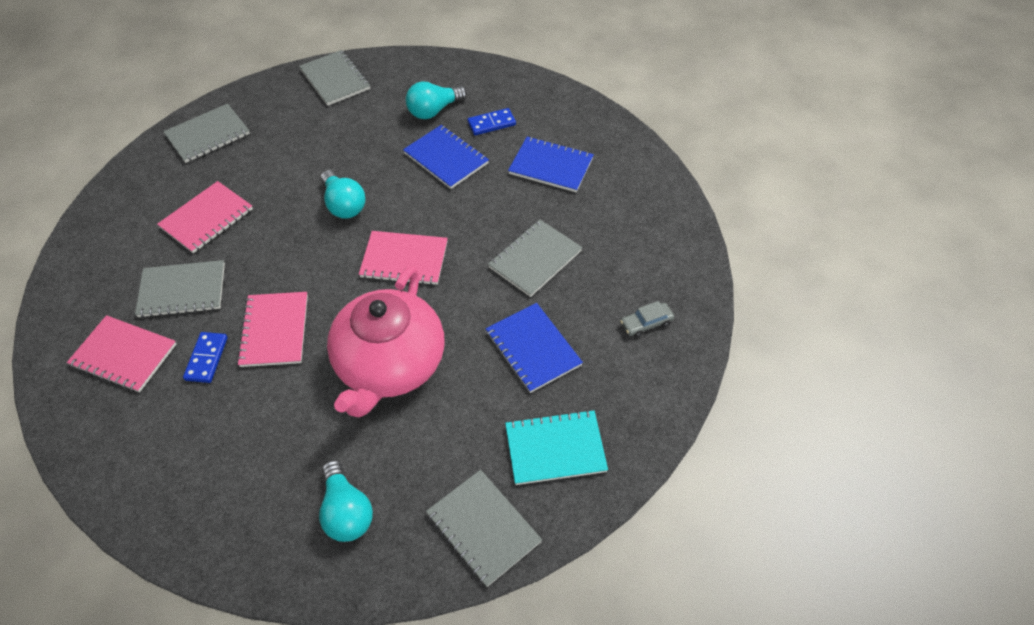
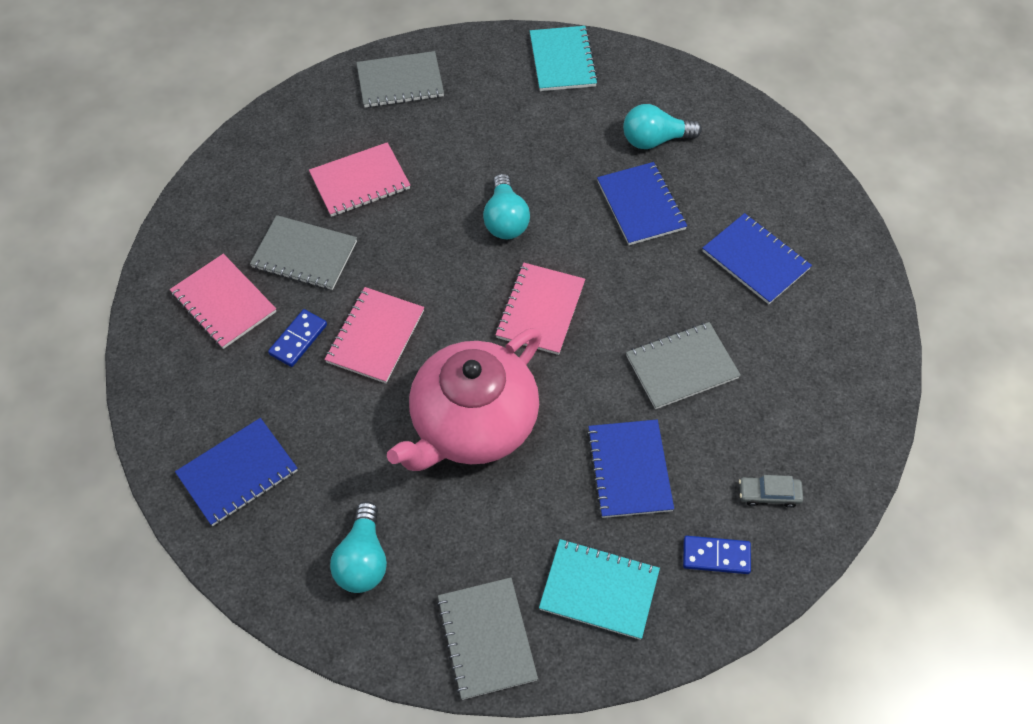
camera: 25 degrees right, 5 degrees up
grey notebook [299,50,370,106] -> turquoise notebook [530,26,598,91]
pink notebook [359,231,448,285] -> pink notebook turned 75 degrees clockwise [495,263,585,355]
blue domino [468,108,516,135] -> blue domino moved to [683,536,751,574]
none -> blue notebook [175,418,298,526]

